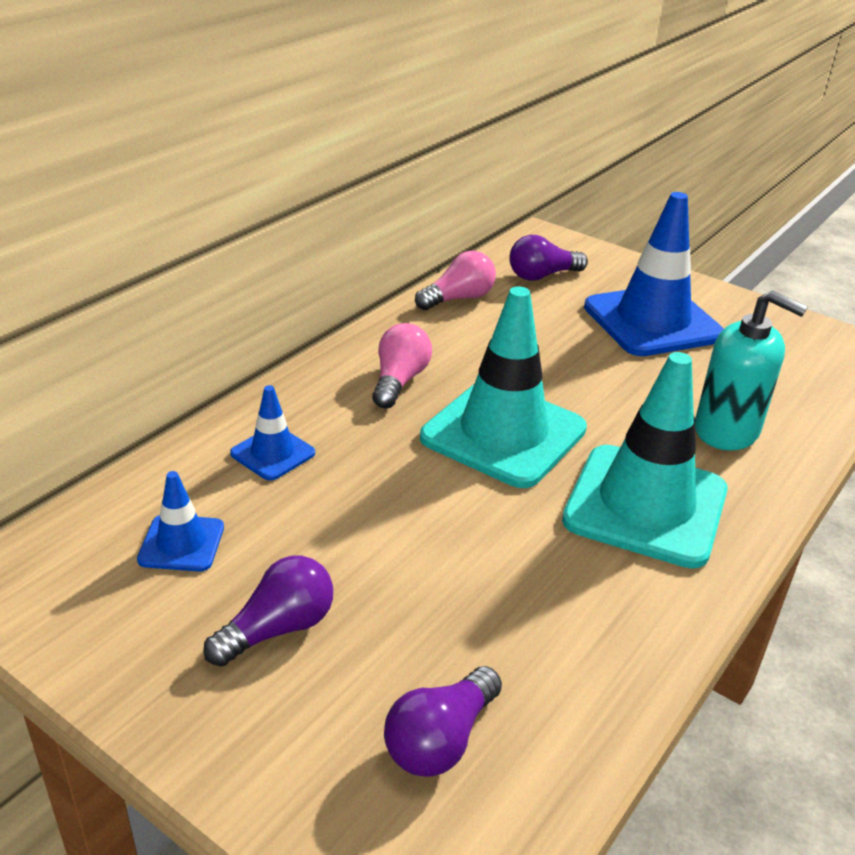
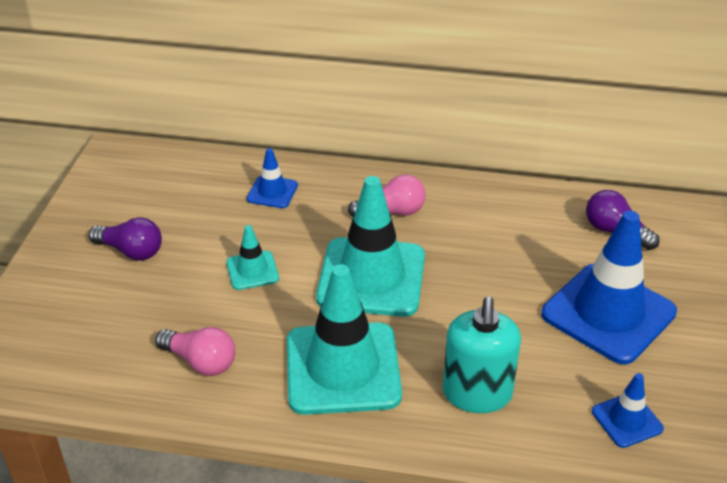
camera: 65 degrees right, 5 degrees up
blue traffic cone [137,471,224,572] -> blue traffic cone moved to [592,373,664,448]
purple light bulb [384,666,502,777] -> none
pink light bulb [415,251,496,310] -> pink light bulb moved to [155,327,235,376]
none -> turquoise traffic cone [226,225,279,290]

